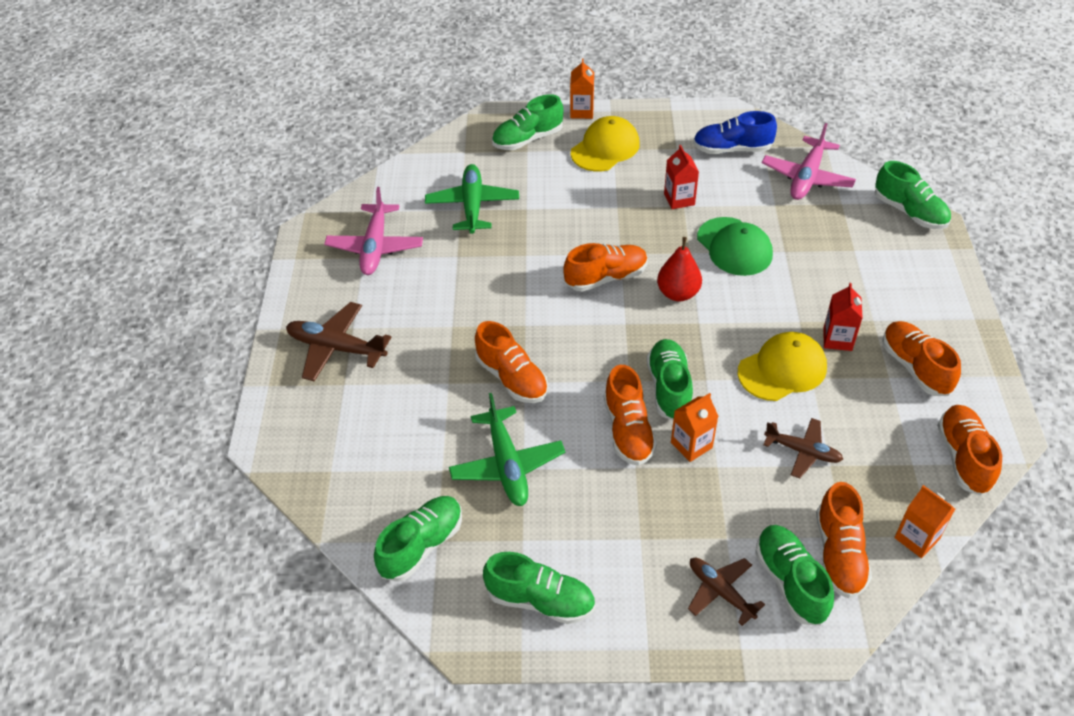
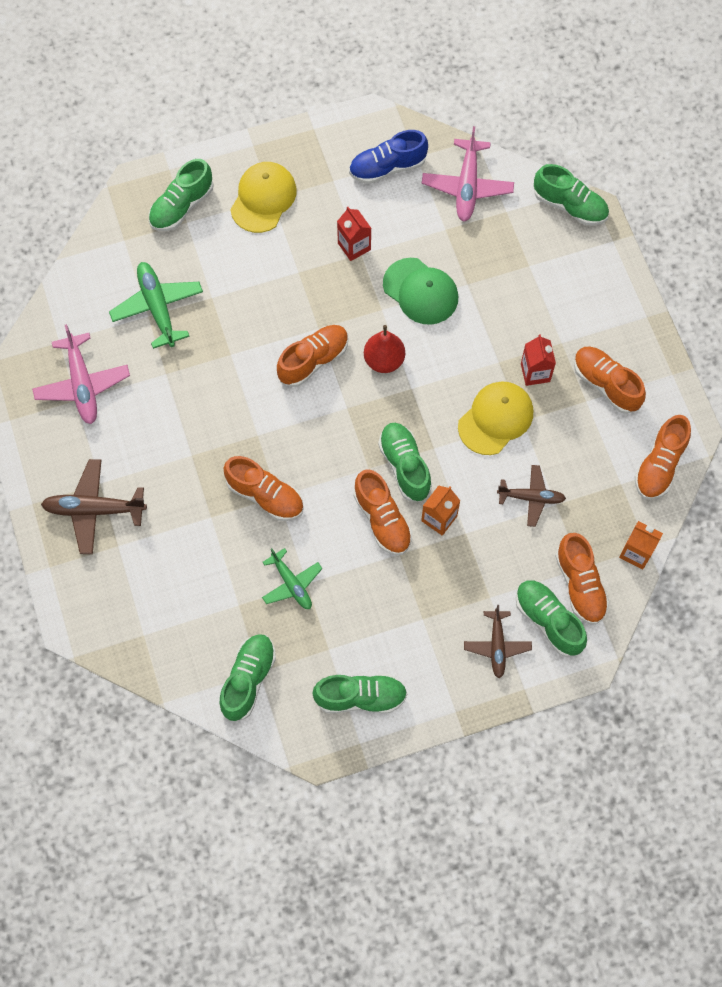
camera: 20 degrees left, 20 degrees up
green plane [449,393,565,506] -> green plane [262,548,322,609], size x0.66
orange carton [570,59,594,119] -> none
brown plane [688,557,765,626] -> brown plane turned 120 degrees counterclockwise [464,605,532,678]
orange shoe [937,405,1002,496] -> orange shoe turned 135 degrees counterclockwise [635,415,691,500]

